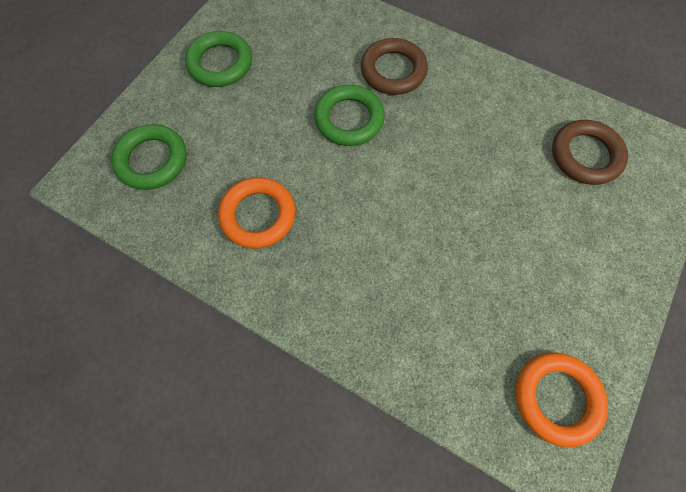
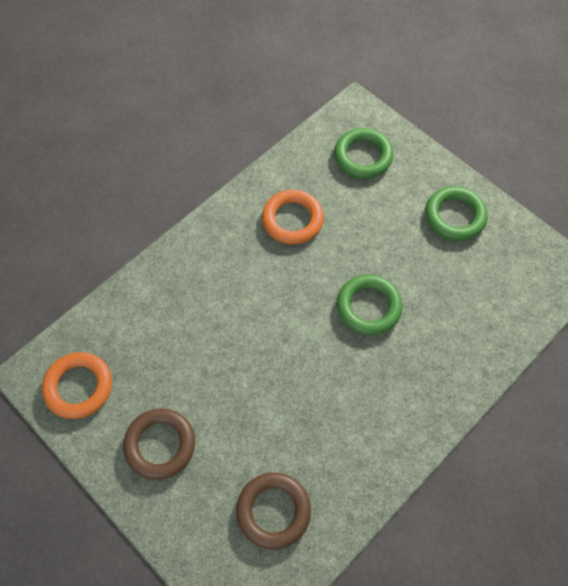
camera: 105 degrees right, 5 degrees down
brown ring [361,38,428,95] -> brown ring moved to [123,408,195,480]

